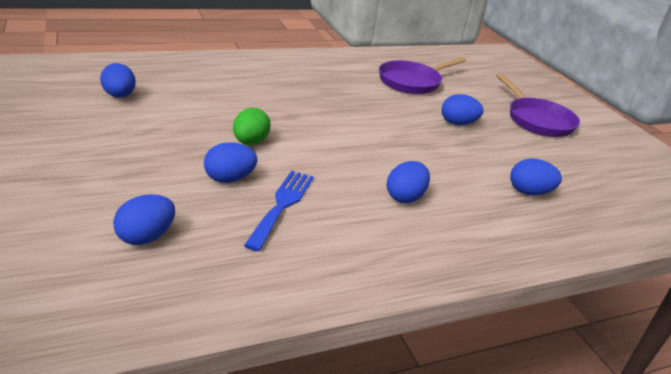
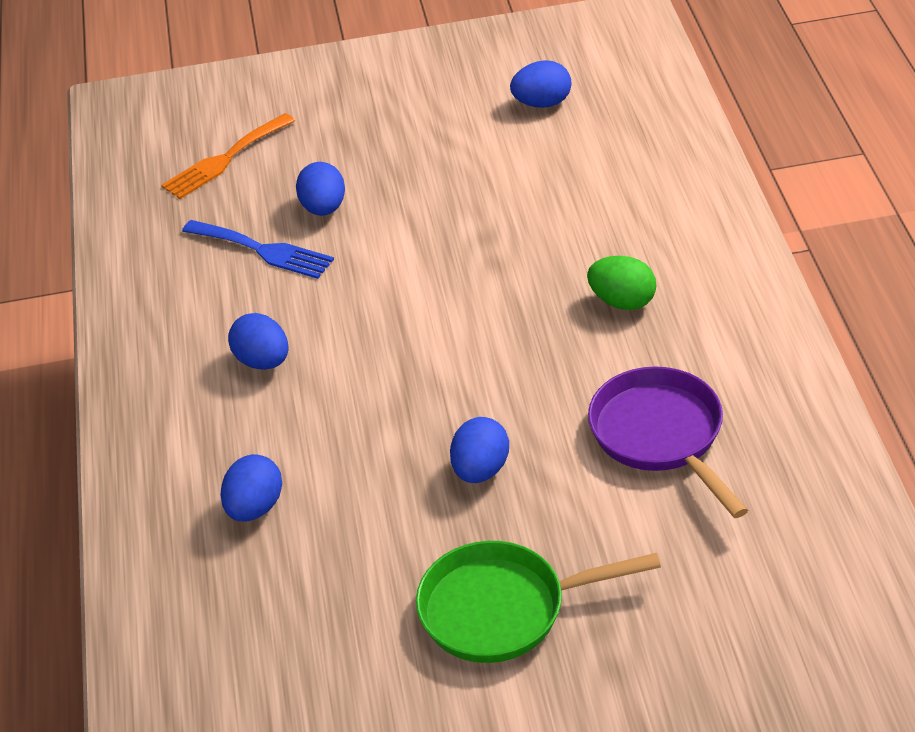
camera: 110 degrees right, 10 degrees up
blue egg [113,194,175,245] -> orange fork [161,113,295,199]
green egg [233,108,271,145] -> green egg moved to [587,256,656,310]
purple pan [496,73,580,137] -> green pan [416,541,661,663]

